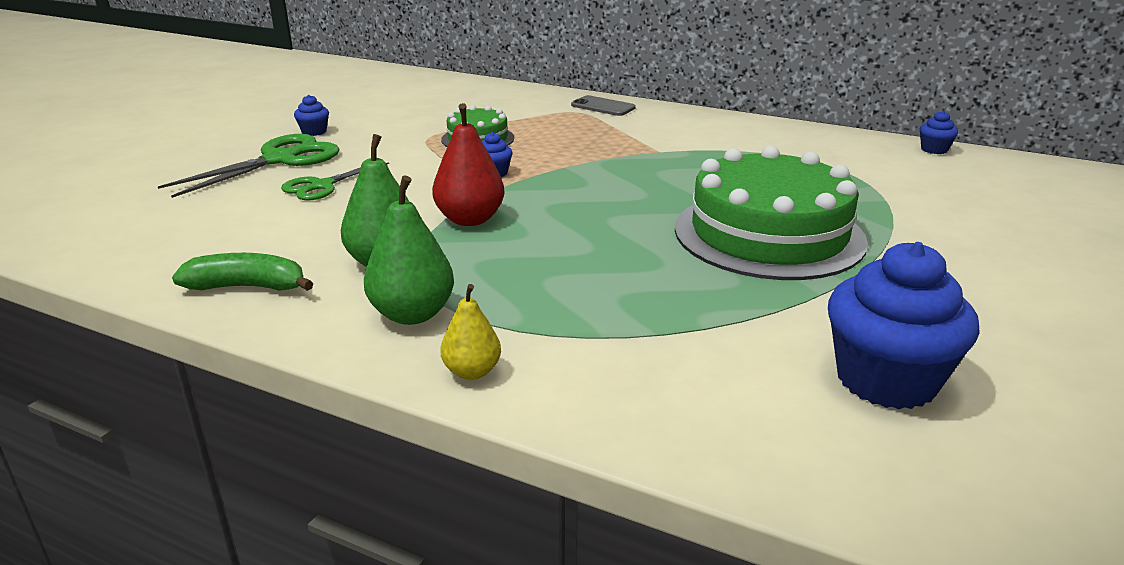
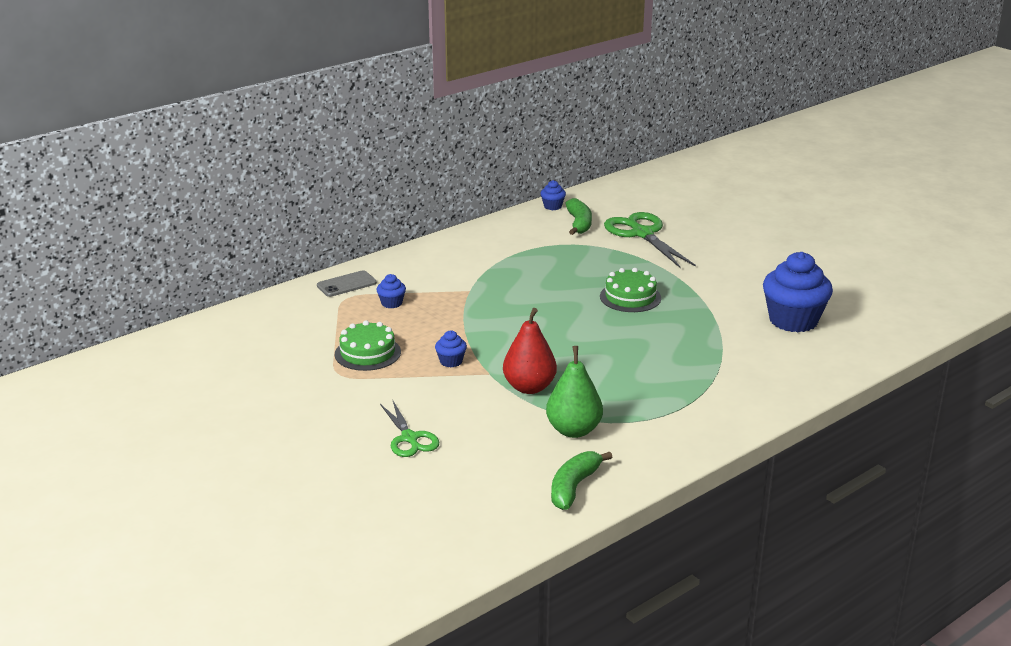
camera: 65 degrees left, 0 degrees up
green scissors [158,134,340,198] -> green scissors moved to [604,212,696,268]
blue cupcake [294,95,329,136] -> blue cupcake moved to [376,274,406,308]
green pear [364,175,454,325] -> none
yellow pear [440,284,501,380] -> none
green cake [675,146,868,280] -> green cake [600,268,661,312], size x0.50
none -> green banana [565,198,592,235]

